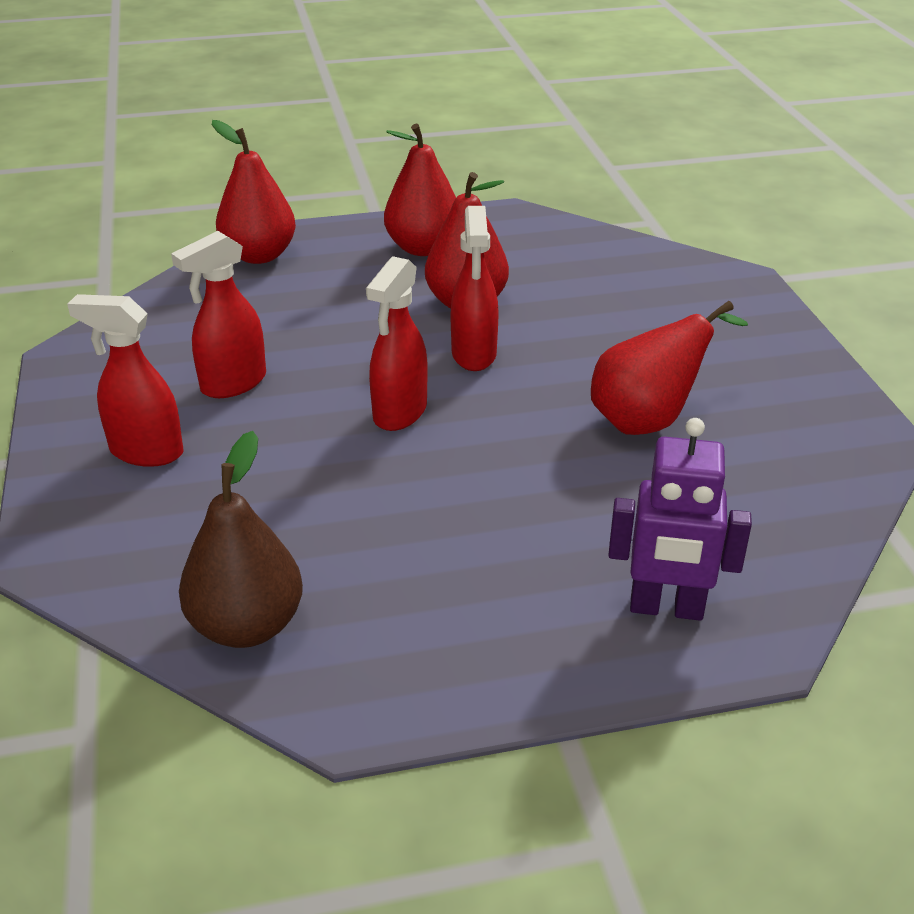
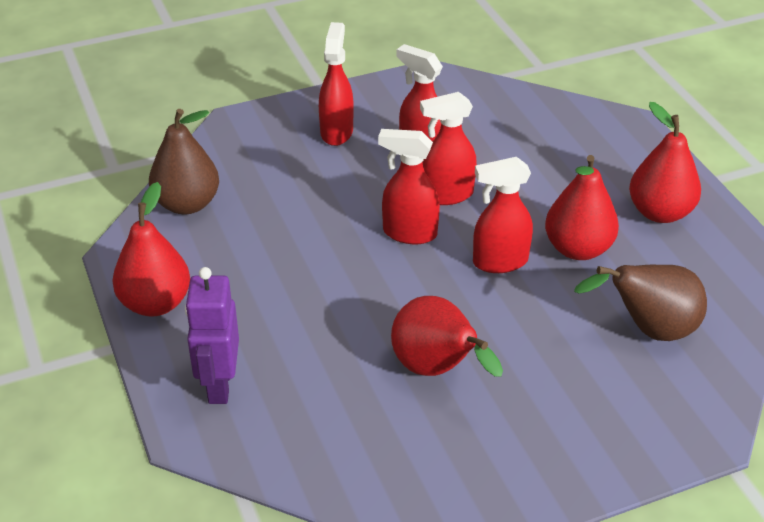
camera: 80 degrees right, 5 degrees up
red pear [212,120,296,264] -> red pear moved to [112,182,190,317]
none -> red spray bottle [420,92,477,205]
none -> brown pear [574,265,707,341]

